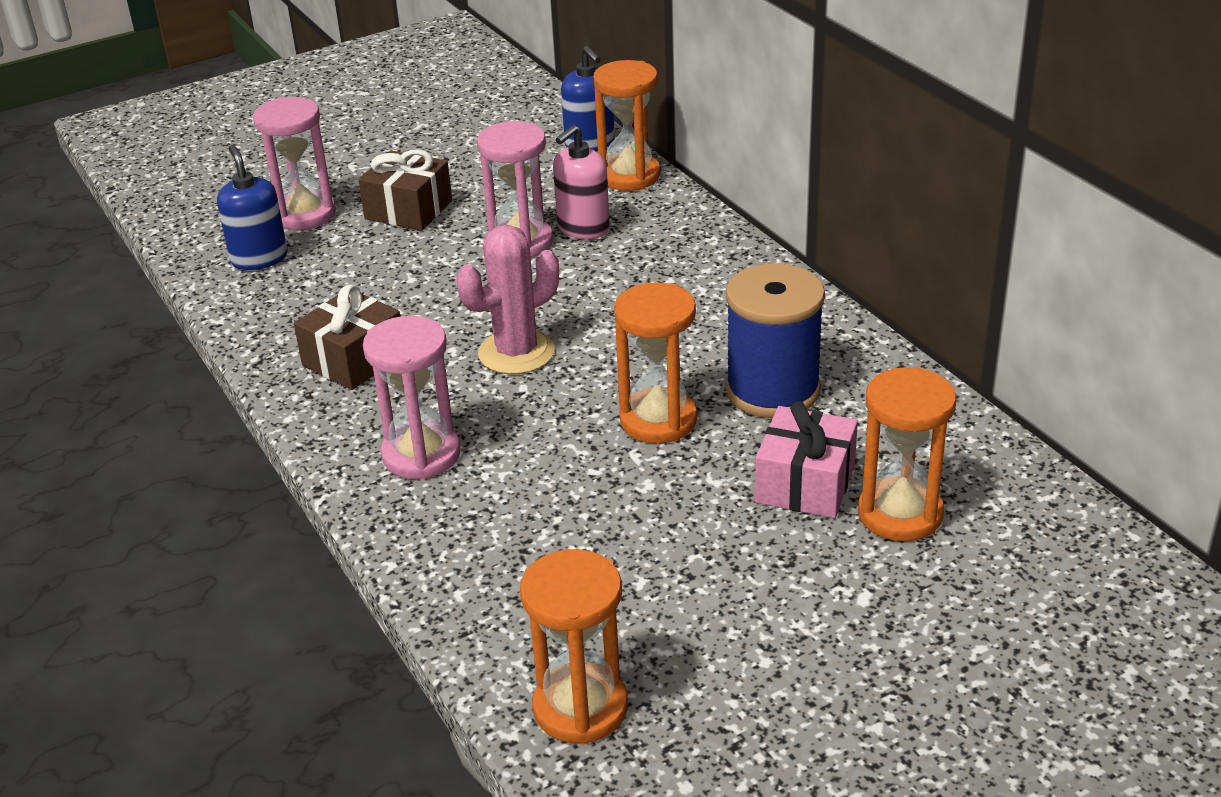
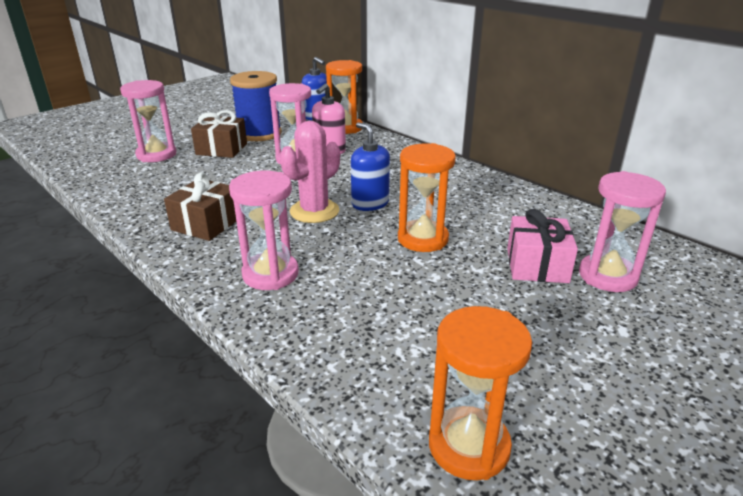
camera: 15 degrees left, 5 degrees down
blue soap dispenser [217,145,288,270] -> blue soap dispenser moved to [351,122,390,211]
blue spool [726,263,825,418] -> blue spool moved to [230,71,282,141]
orange hourglass [858,367,956,541] -> pink hourglass [579,171,666,292]

